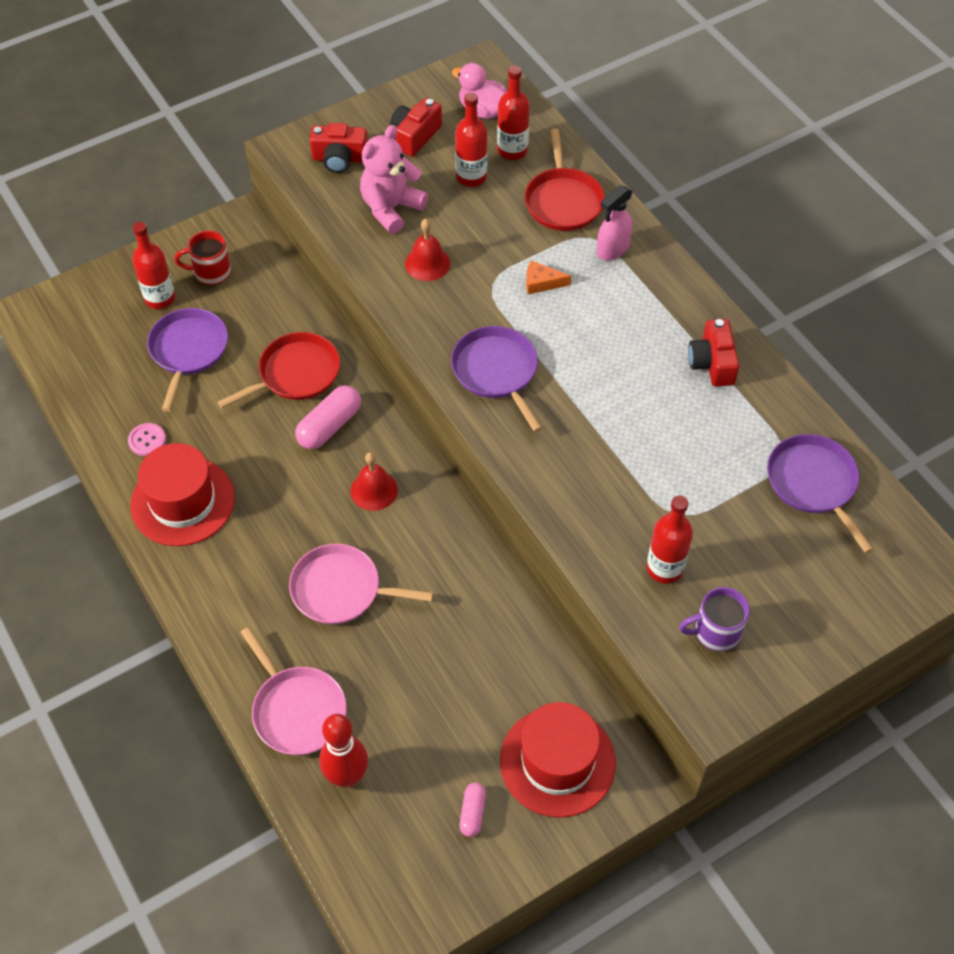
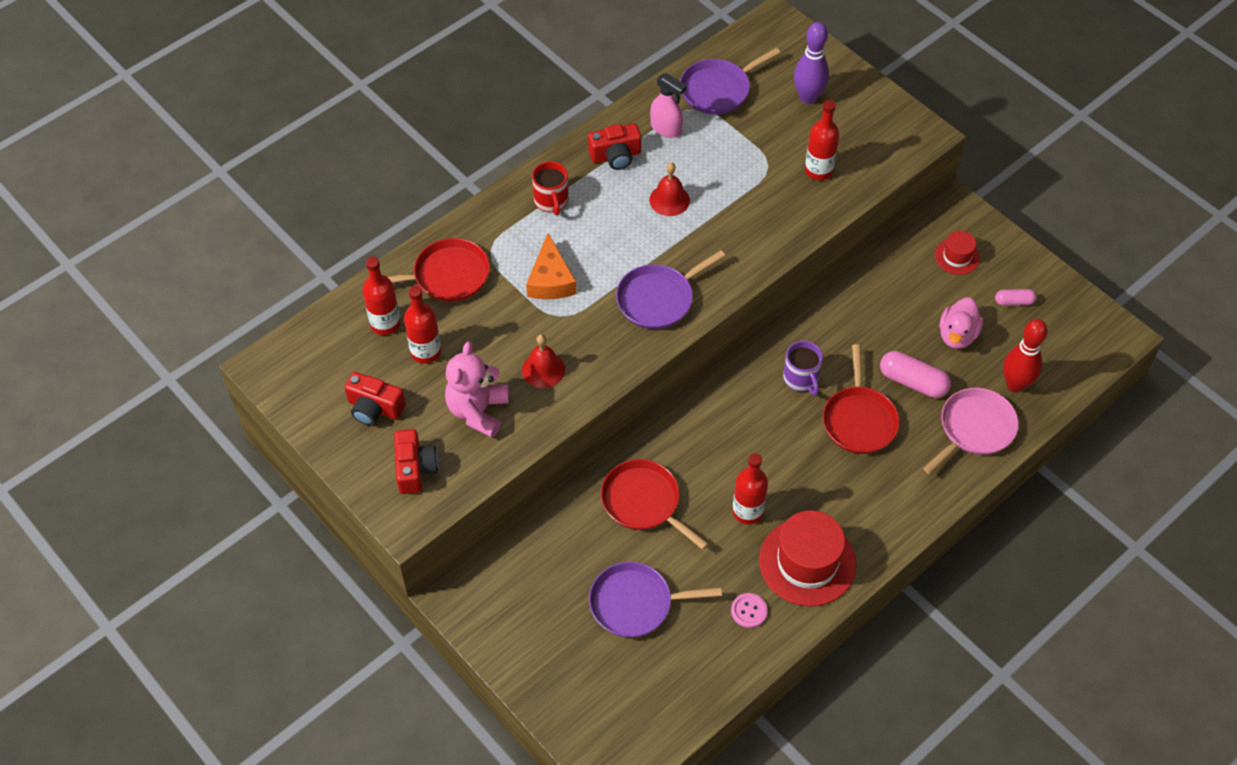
camera: 100 degrees left, 0 degrees up
red bottle [132,222,175,309] -> red bottle moved to [732,453,768,524]
red mug [174,231,231,285] -> red mug moved to [532,161,569,216]
pink pan [289,544,433,624] -> red pan [823,344,899,454]
pink capsule [295,385,361,449] -> pink capsule moved to [880,351,951,398]
red bell [350,452,398,511] -> red bell moved to [649,162,690,216]
pink teddy bear [360,125,428,234] -> pink teddy bear turned 75 degrees clockwise [445,342,509,438]
pink duck [452,63,507,119] -> pink duck moved to [940,297,983,349]
red hat [500,702,616,818] -> red hat [935,231,980,275], size x0.52
orange cheese [526,260,571,294] -> orange cheese [526,233,577,299], size x1.66
pink spray bottle [597,185,632,260] -> pink spray bottle moved to [650,73,687,138]
purple mug [679,587,750,651] -> purple mug moved to [783,341,823,396]
none -> purple bowling pin [794,22,829,104]

